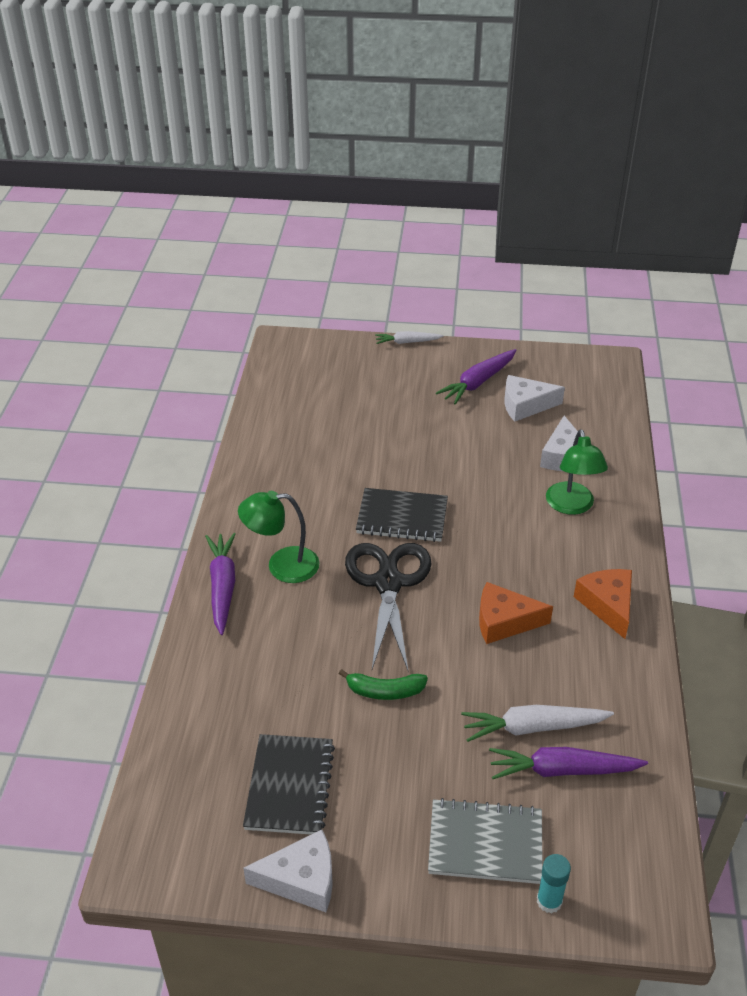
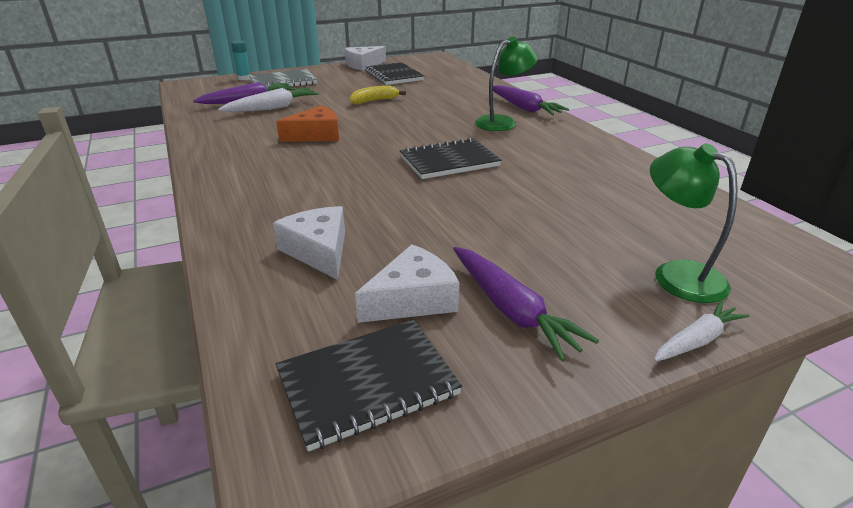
camera: 150 degrees right, 10 degrees down
green banana [339,669,428,700] -> yellow banana [350,85,406,104]
black scissors [345,543,431,670] -> none
purple carrot [436,349,517,405] -> purple carrot turned 135 degrees clockwise [453,247,599,361]
green lamp [546,429,608,515] -> green lamp moved to [650,143,738,303]
orange cheese [574,569,632,639] -> none
none -> black notebook [276,320,462,452]

